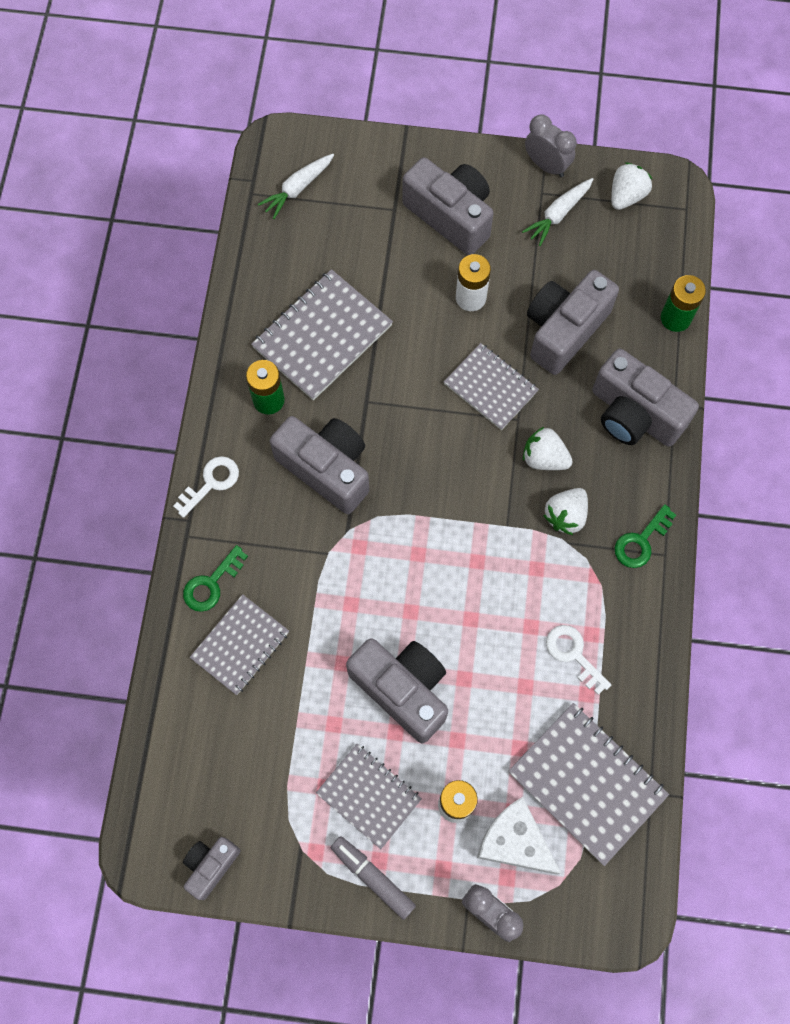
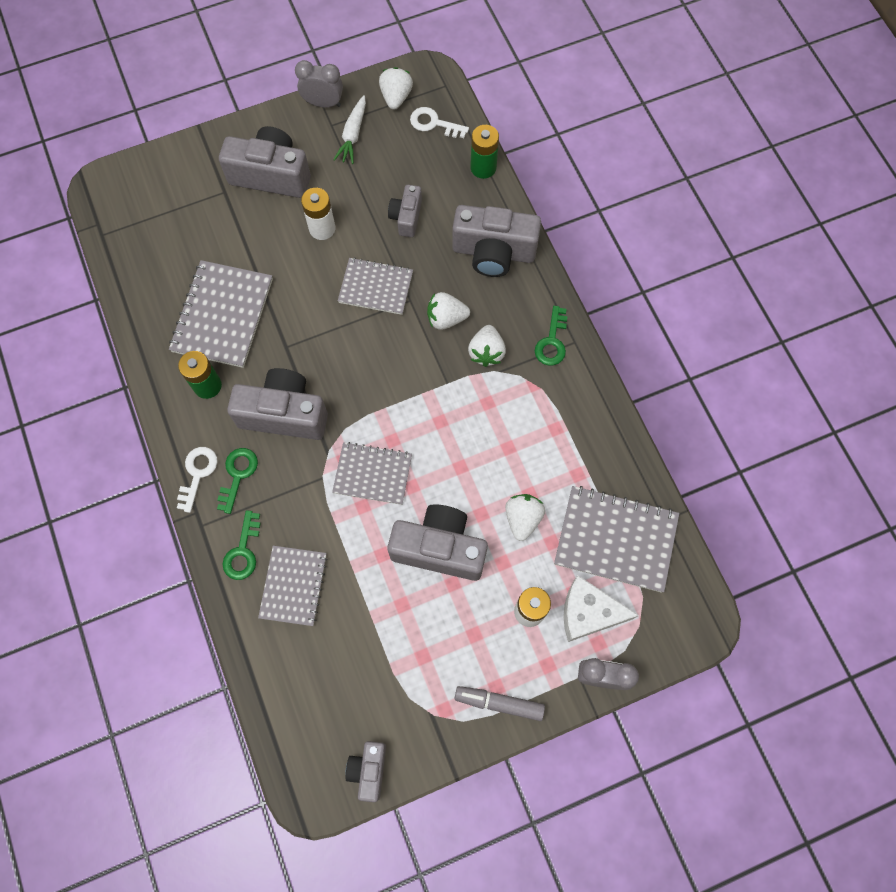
camera: 30 degrees left, 0 degrees up
white carrot [258,154,334,219] -> none
grey notebook [316,744,422,849] -> grey notebook moved to [332,442,412,505]
grey camera [527,270,619,375] -> grey camera [388,185,422,237], size x0.55
white key [546,625,611,695] -> white key moved to [410,107,469,138]
none -> green key [217,448,258,514]
none -> white strawberry [505,494,545,541]

